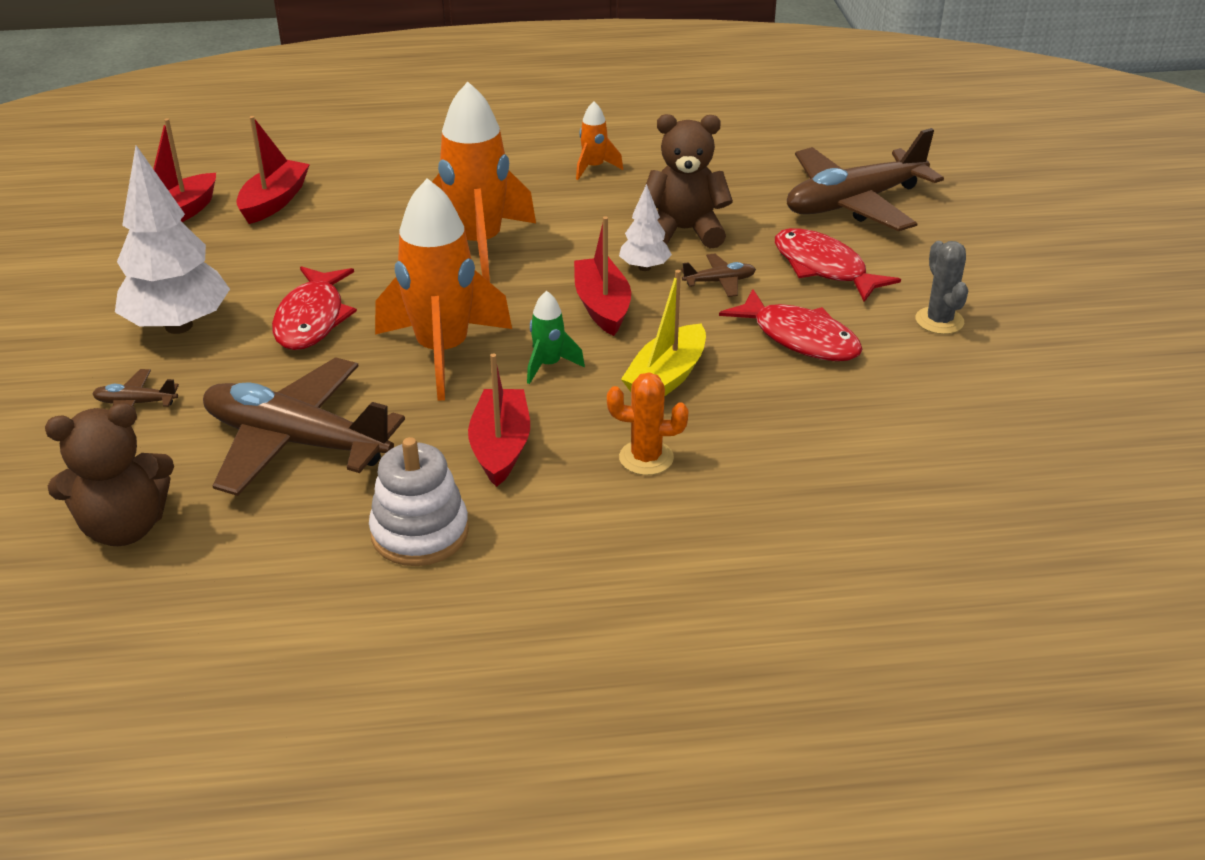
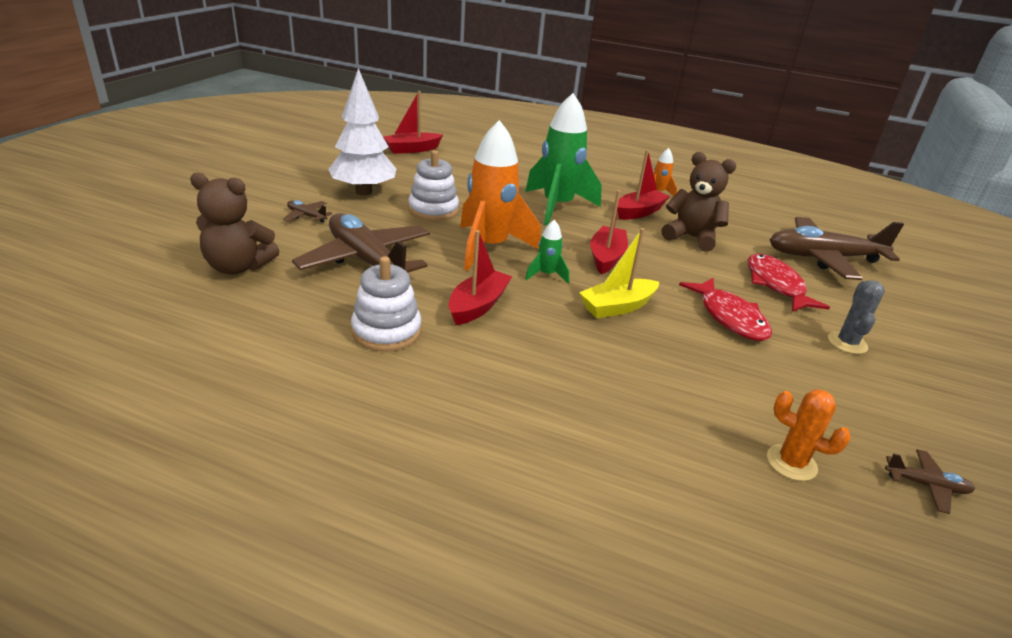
camera: 25 degrees right, 5 degrees down
red boat [236,116,310,224] -> red boat moved to [617,150,670,220]
red fish [272,266,357,350] -> white stacking toy [408,150,459,221]
orange rocket [432,82,536,282] -> green rocket [525,93,602,225]
orange cactus [607,372,689,475] -> orange cactus moved to [767,389,851,481]
white tree [619,184,672,271] -> none
brown plane [681,254,756,297] -> brown plane moved to [885,449,975,514]

